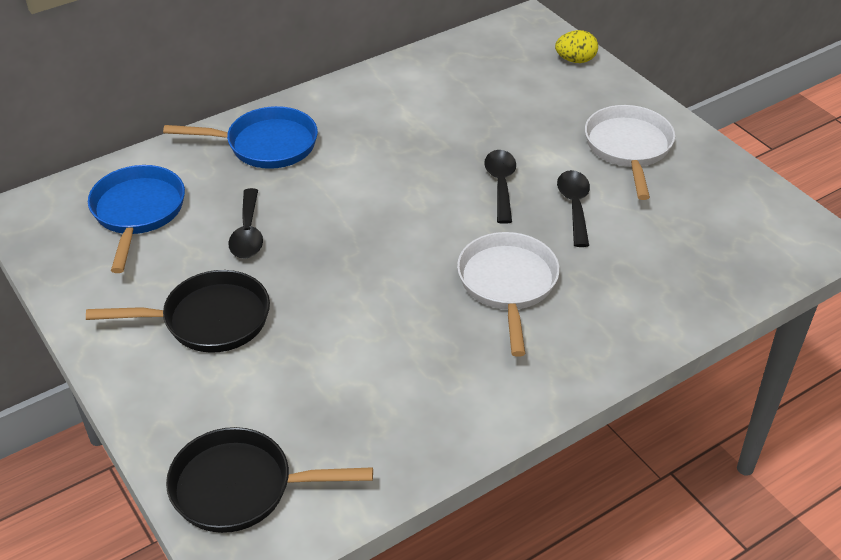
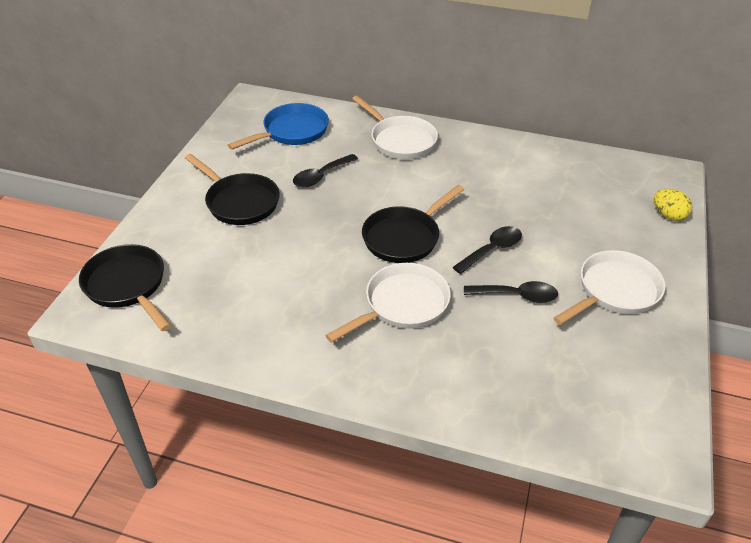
camera: 50 degrees right, 0 degrees up
blue pan [163,106,318,169] -> white pan [352,96,438,159]
black spoon [557,170,590,247] -> black spoon turned 45 degrees clockwise [464,281,558,303]
none -> black pan [362,185,464,263]

